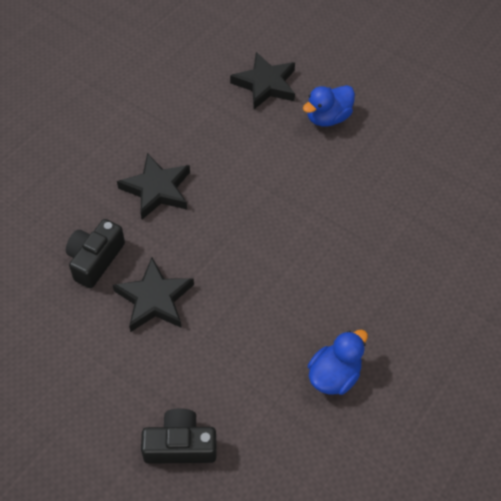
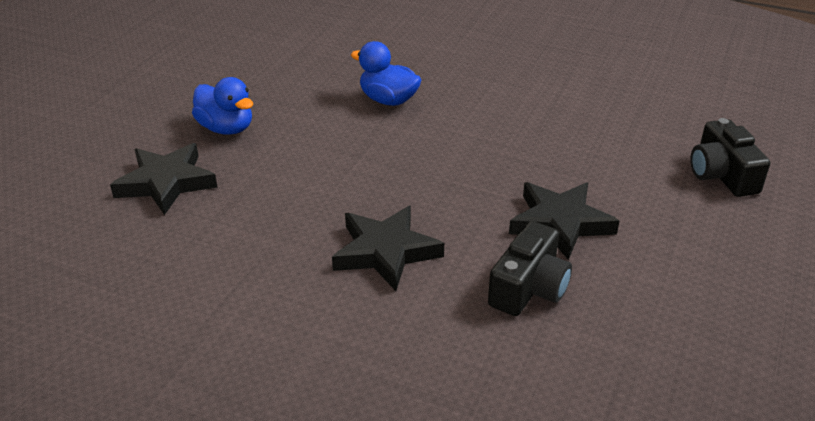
camera: 100 degrees left, 20 degrees down
black camera [66,219,125,288] -> black camera turned 75 degrees counterclockwise [488,221,572,316]
blue duck [308,329,368,395] -> blue duck moved to [351,41,421,106]

